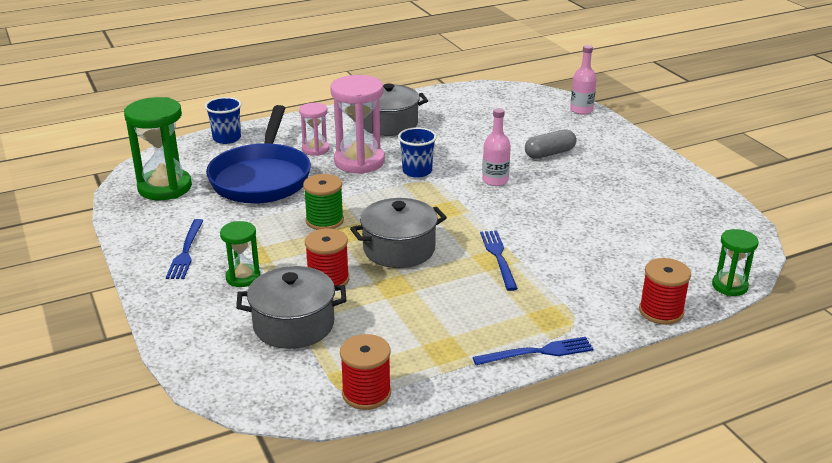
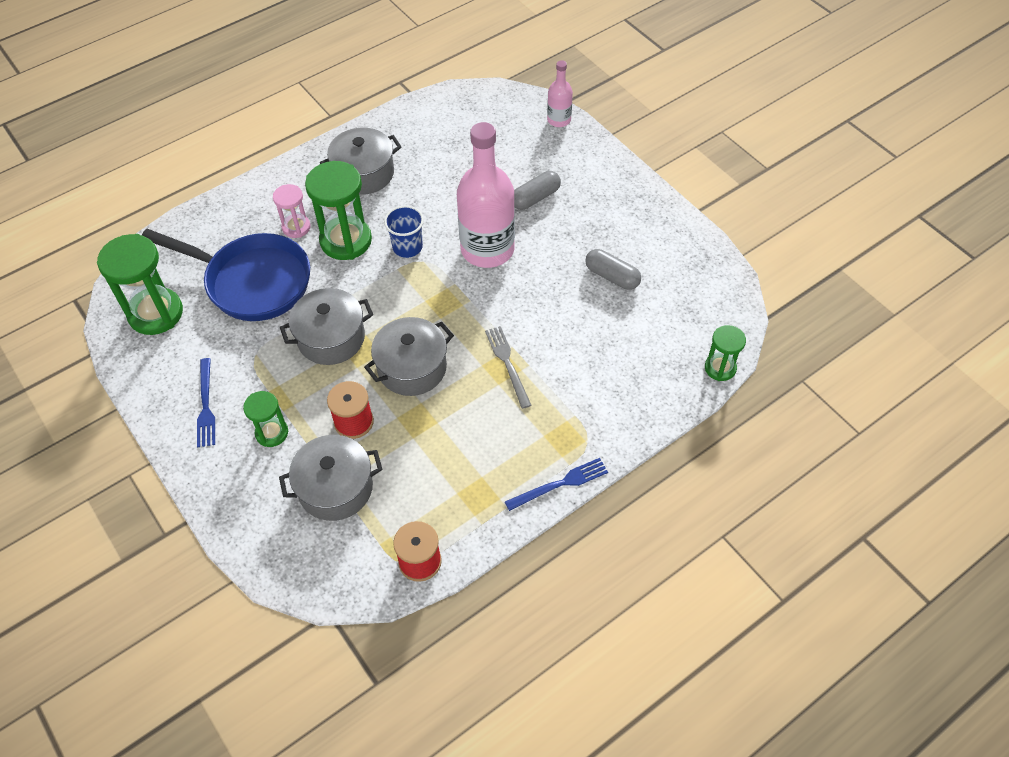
camera: 10 degrees left, 25 degrees up
blue cup [205,97,242,144] -> none
blue pan [206,105,311,204] -> blue pan turned 60 degrees counterclockwise [142,229,310,321]
green spool [303,174,344,230] -> grey pot [280,288,373,365]
pink hourglass [330,75,385,174] -> green hourglass [305,161,372,260]
blue fork [480,230,518,291] -> grey fork [485,326,532,409]
pink bottle [482,108,511,186] -> pink bottle [457,122,515,268], size x2.05
red spool [639,258,691,325] -> none
none -> grey capsule [585,249,641,290]

